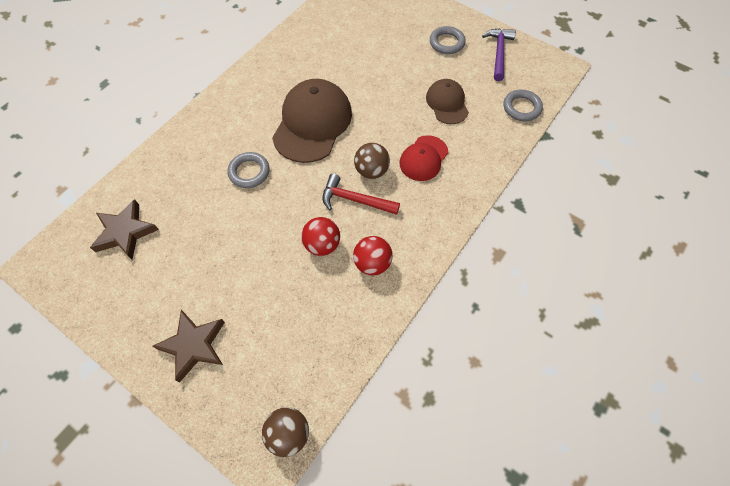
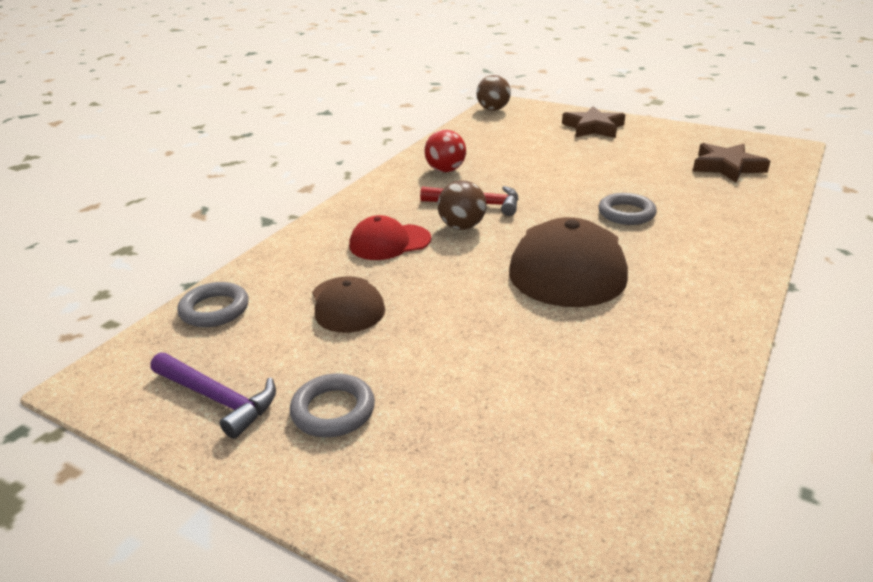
camera: 175 degrees right, 30 degrees down
red ball [301,217,340,256] -> none
red cap [399,135,449,181] -> red cap turned 135 degrees counterclockwise [349,215,431,260]
purple hammer [482,29,516,81] -> purple hammer turned 60 degrees counterclockwise [150,353,276,439]

